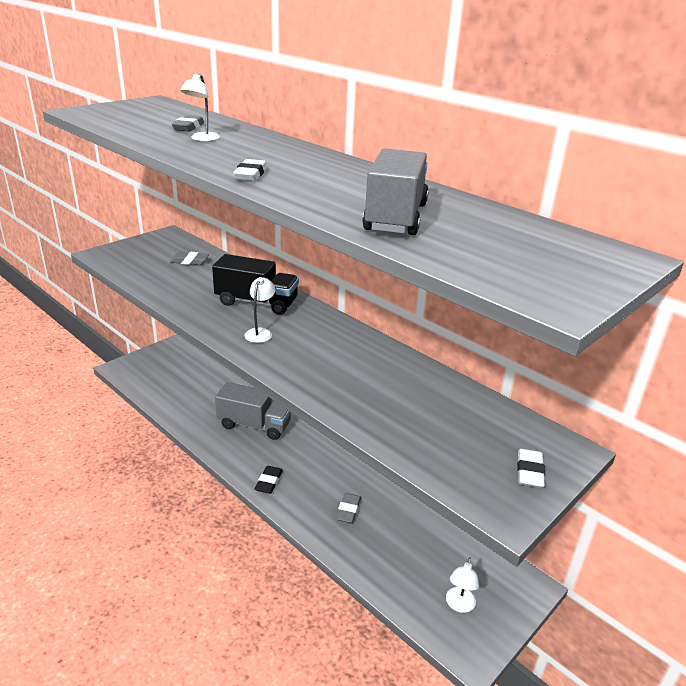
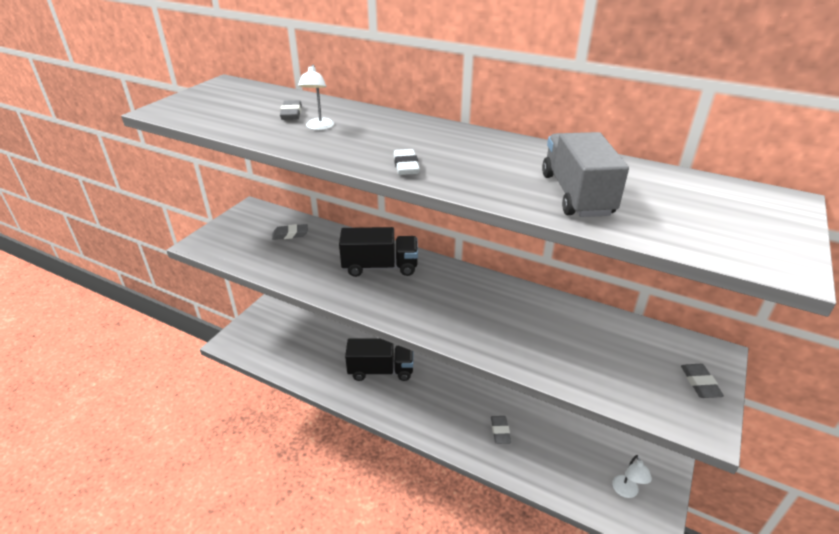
camera: 15 degrees left, 5 degrees up
grey truck [215,382,291,440] -> black truck [345,338,414,381]
white lamp [244,277,276,343] -> none
black eraser [255,466,283,494] -> none
white eraser [517,449,545,488] -> grey eraser [681,364,724,398]

